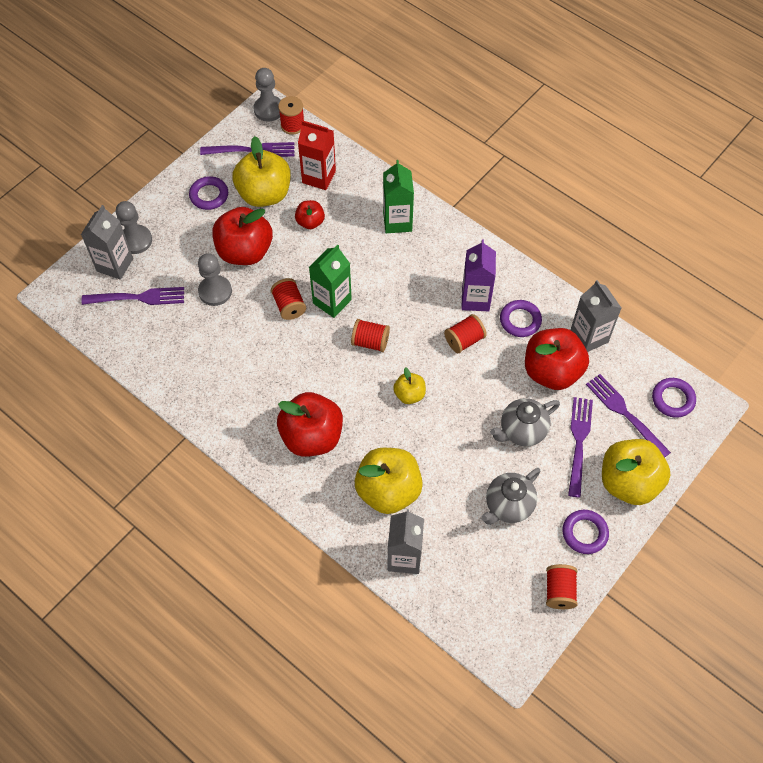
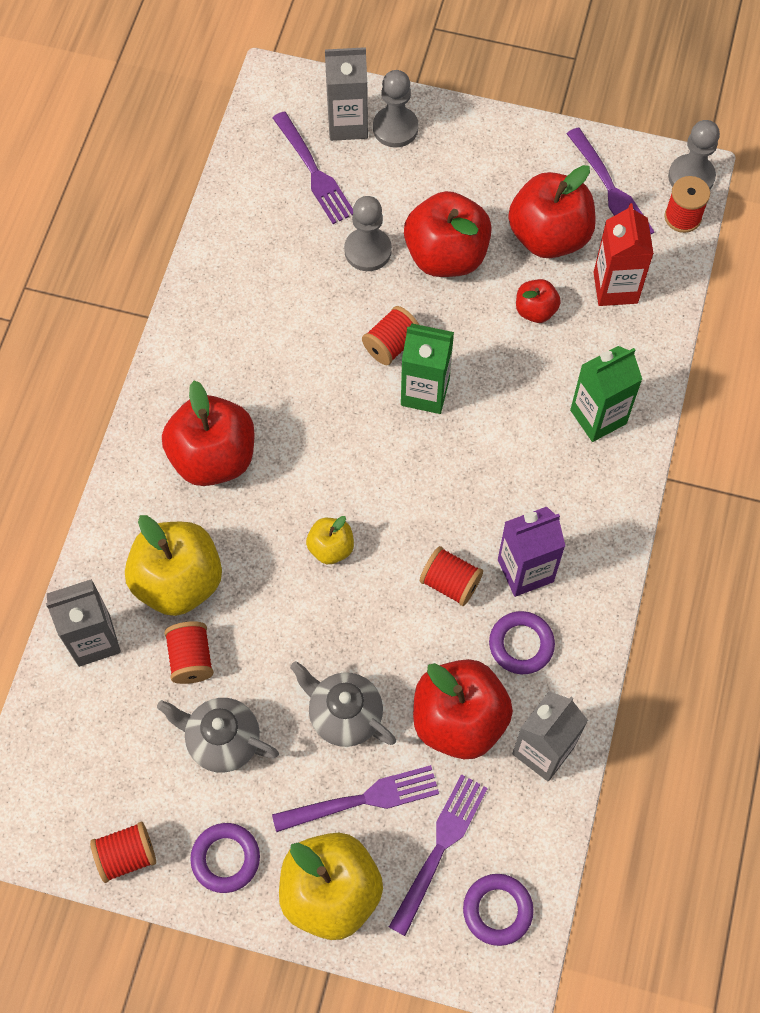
camera: 65 degrees right, 5 degrees up
purple ring [189,176,228,210] -> none
yellow apple [232,136,291,207] -> red apple [508,165,596,258]
red spool [351,319,390,352] -> red spool moved to [164,621,214,684]

